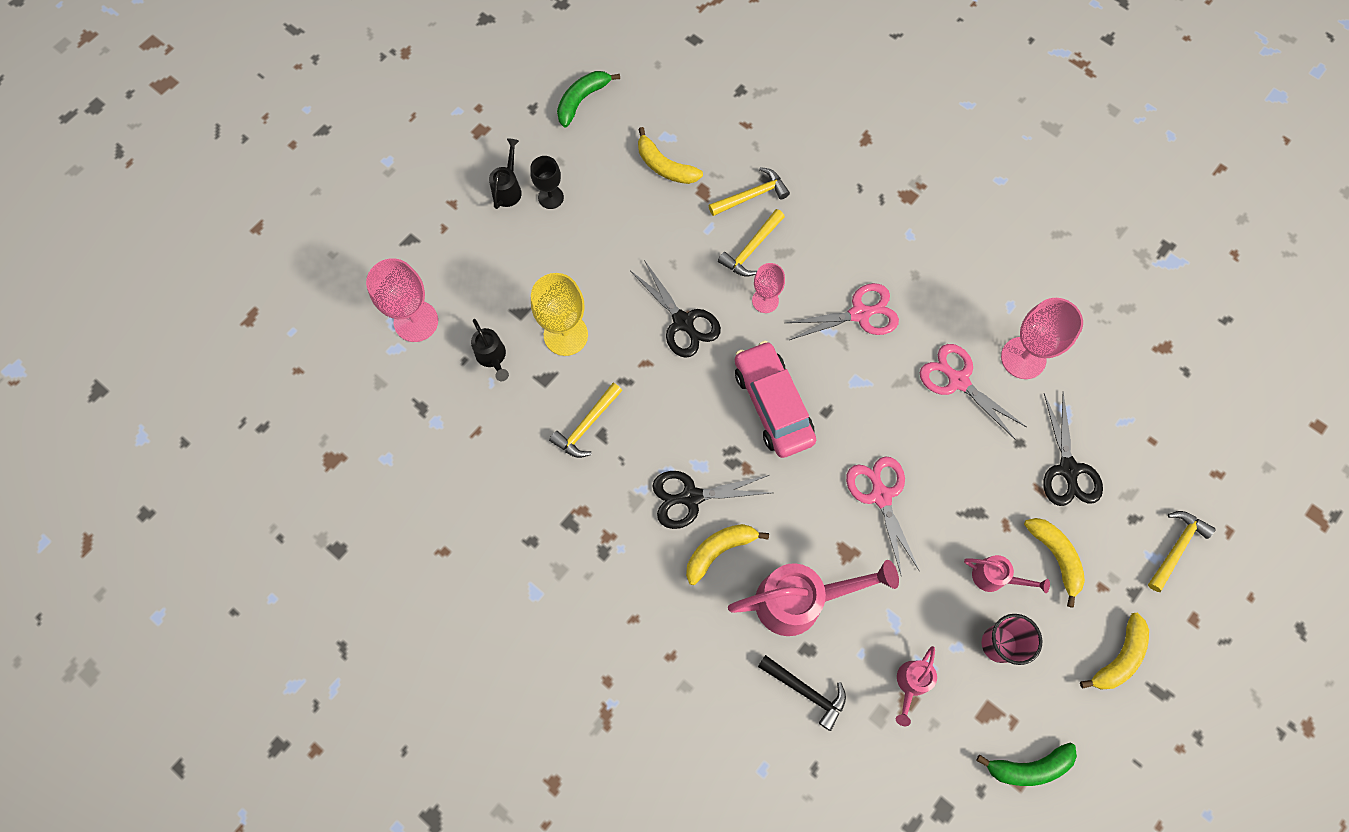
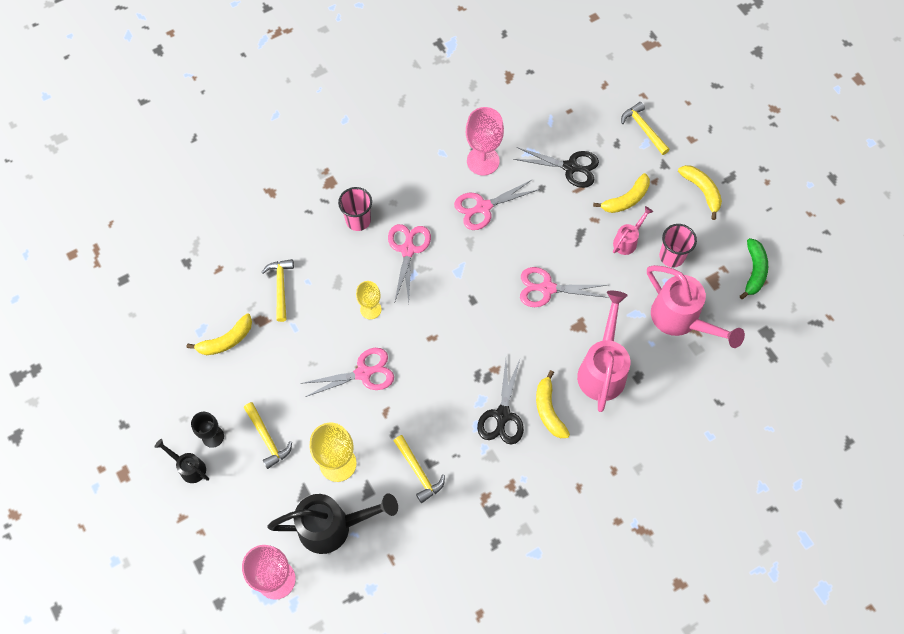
camera: 70 degrees left, 5 degrees down
black watering can [471,319,509,381] -> black watering can [267,493,398,554], size x1.97
green banana [557,71,620,127] -> none
black scissors [631,260,721,358] -> pink scissors [301,348,394,397]
yellow hammer [718,209,785,276] -> yellow hammer moved to [244,402,292,469]
pink car [735,341,816,458] -> none
pink goblet [752,263,785,313] -> yellow goblet [356,281,381,319]
black hammer [758,655,846,731] -> none
pink watering can [896,646,937,726] -> pink watering can [647,265,745,348], size x1.97
yellow banana [1024,518,1085,608] -> yellow banana turned 150 degrees clockwise [593,173,650,213]
none -> pink cup [338,187,372,231]

